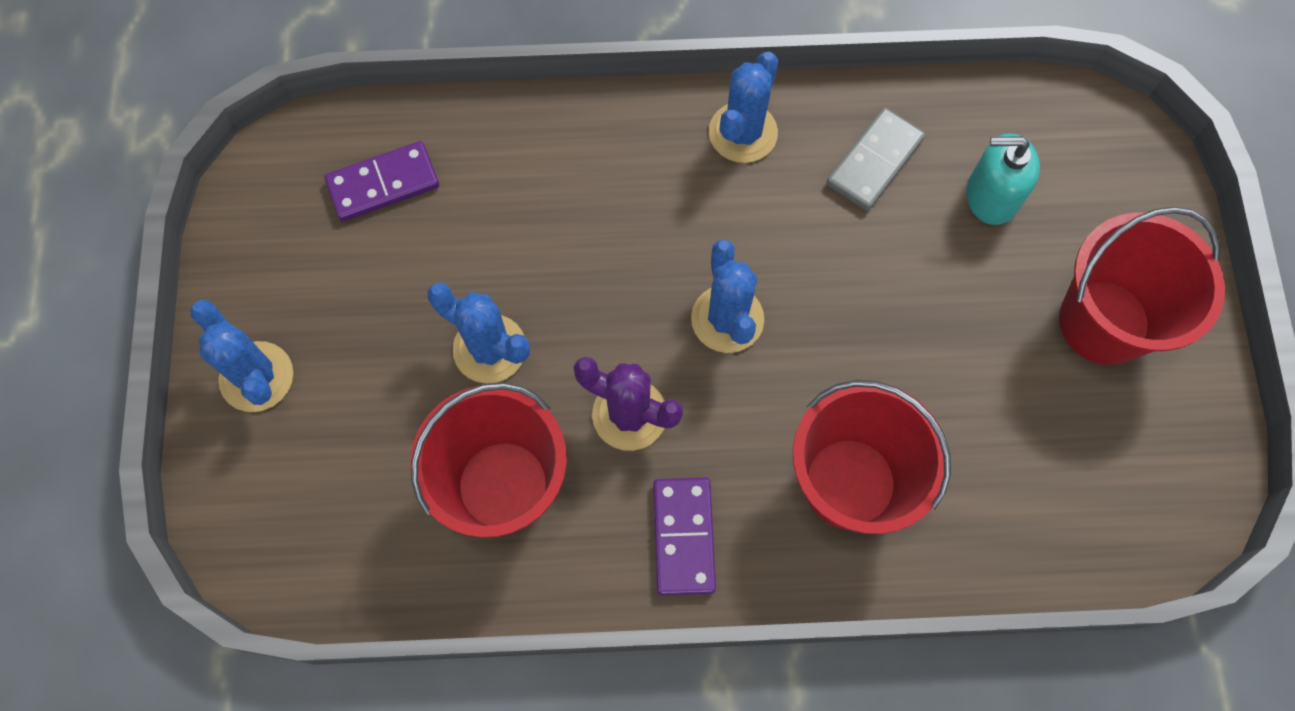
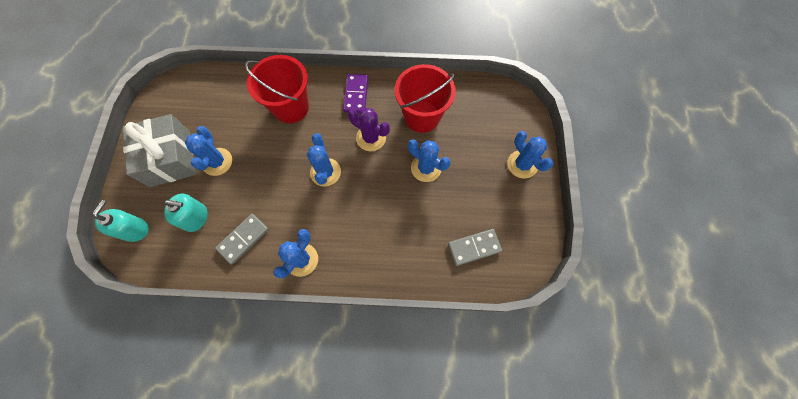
camera: 175 degrees left, 0 degrees up
purple domino [325,141,439,222] -> grey domino [448,229,502,266]
red bucket [1059,207,1225,365] -> grey gift [123,114,196,187]
none -> turquoise soap dispenser [93,200,149,242]
none -> blue cactus [185,126,232,176]

